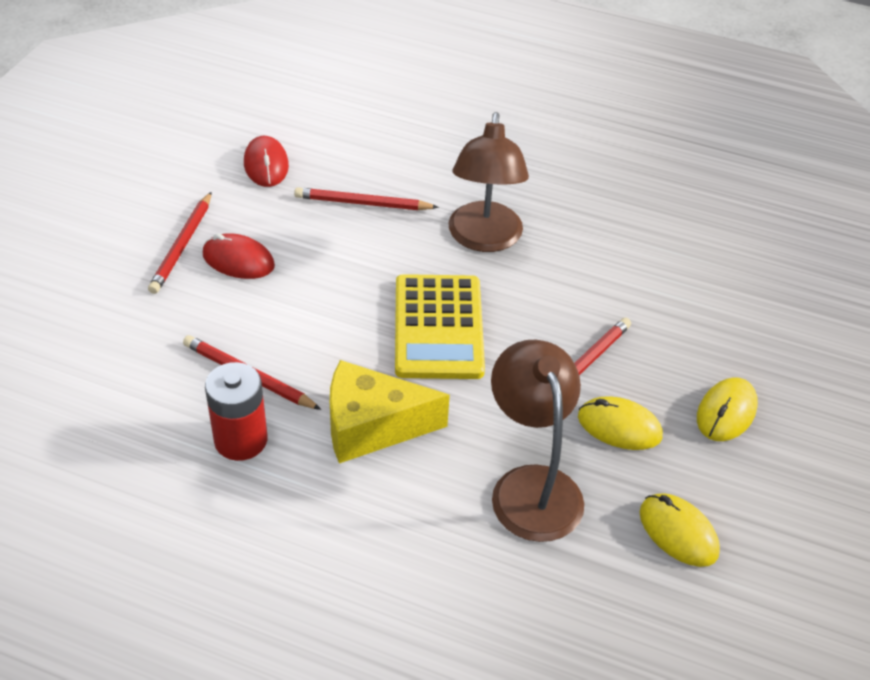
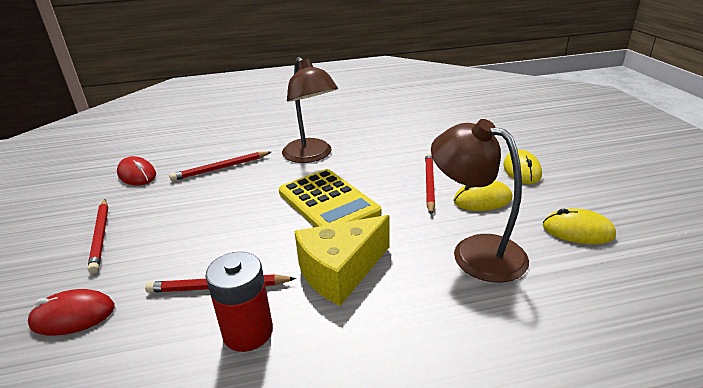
camera: 30 degrees left, 15 degrees down
red mouse [203,233,275,279] -> red mouse moved to [28,289,115,336]

